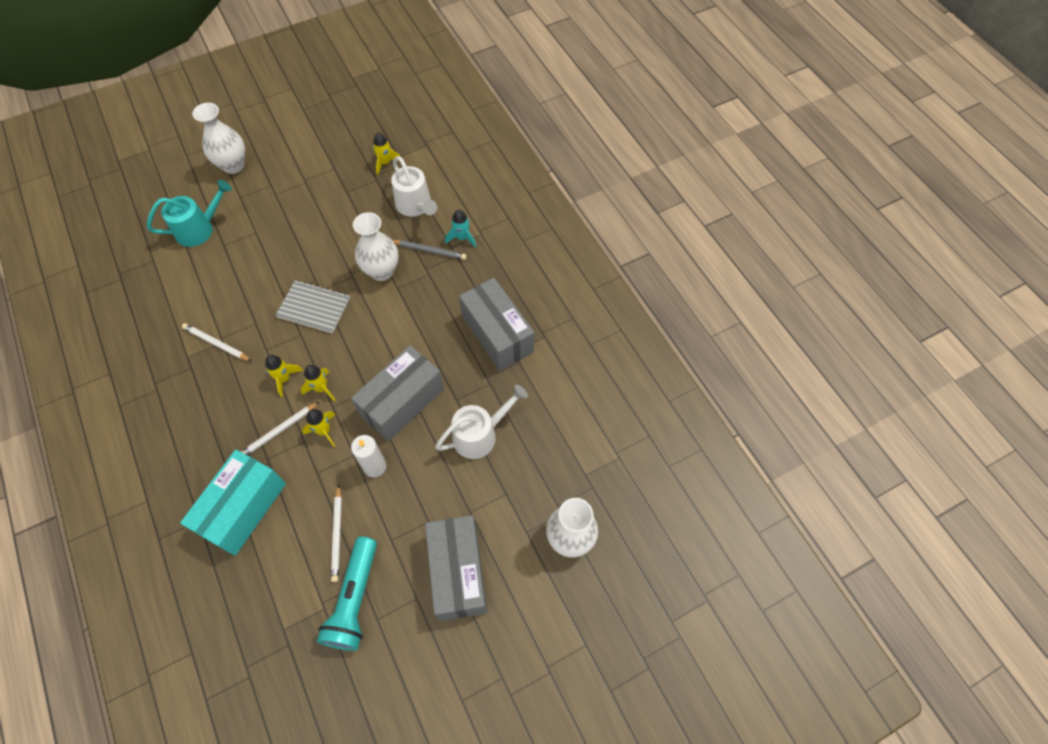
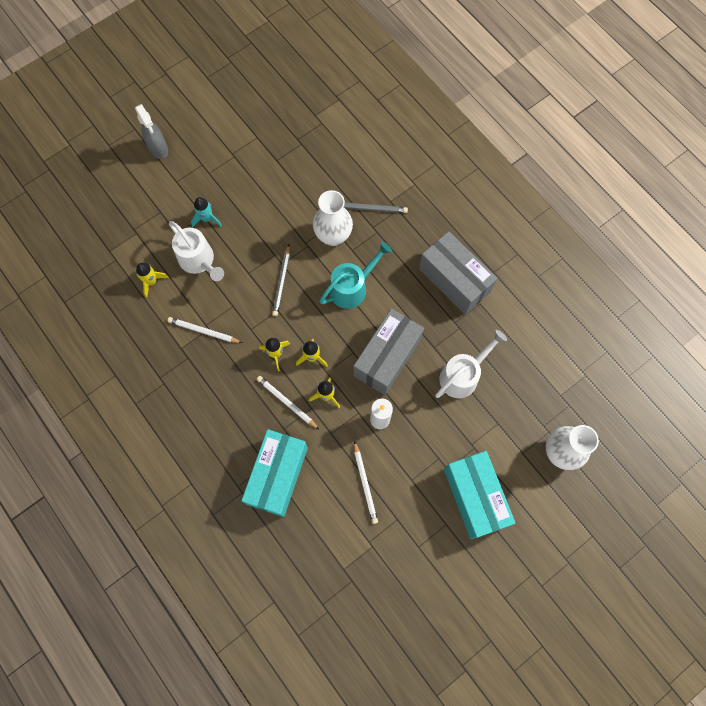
camera: 10 degrees left, 10 degrees up
turquoise watering can [147,180,232,247] -> turquoise watering can moved to [319,242,392,309]
white vase [192,103,245,174] -> grey spray bottle [135,104,168,159]
white pencil [241,402,319,456] -> white pencil turned 90 degrees clockwise [257,376,319,429]
grey notebook [275,280,350,333] -> grey pencil [272,245,290,316]
turquoise flashlight [317,536,377,651] -> none
yellow rocket [373,132,400,175] -> yellow rocket moved to [136,263,169,297]
white watering can [391,156,437,217] -> white watering can moved to [169,221,224,281]
grey box [425,515,487,621] -> turquoise box [444,451,516,539]
turquoise rocket [445,210,476,247] -> turquoise rocket moved to [191,197,222,227]

